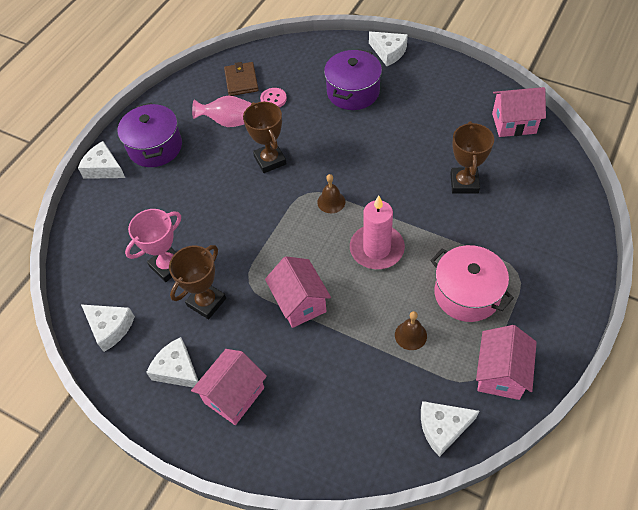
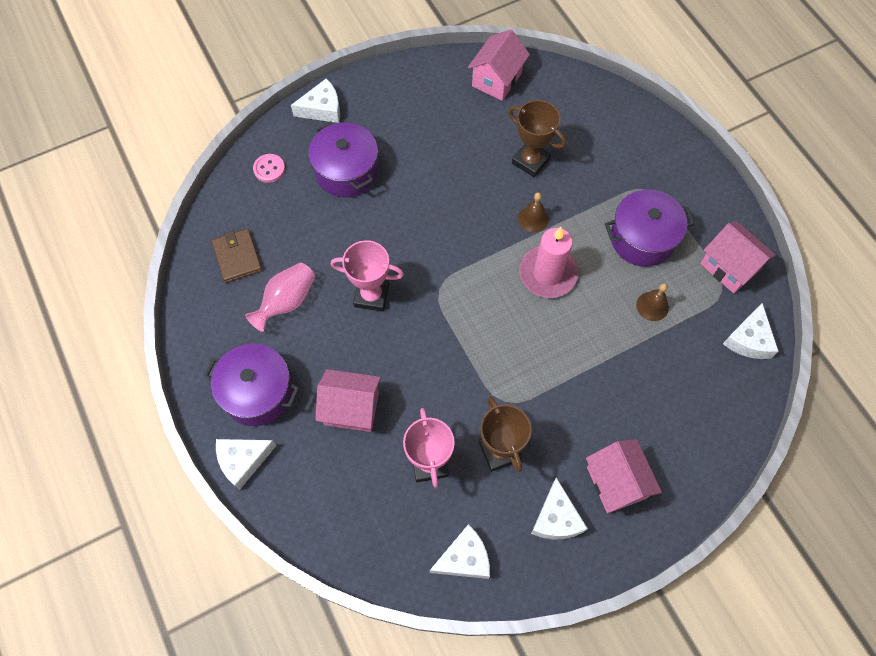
camera: 60 degrees left, 10 degrees up
white cheese [146,337,198,387] -> white cheese turned 75 degrees counterclockwise [531,478,588,540]
brown wallet [224,62,259,96] -> brown wallet turned 45 degrees clockwise [212,229,262,283]
brown trophy [243,102,286,173] -> pink trophy [331,240,404,312]
pink button [260,88,287,108] -> pink button moved to [253,154,285,183]
pink house [265,256,331,328] -> pink house moved to [315,369,381,432]
brown bell [317,174,345,213] -> brown bell moved to [518,193,549,232]
pink pot [430,245,514,322] -> purple pot [605,189,695,267]

